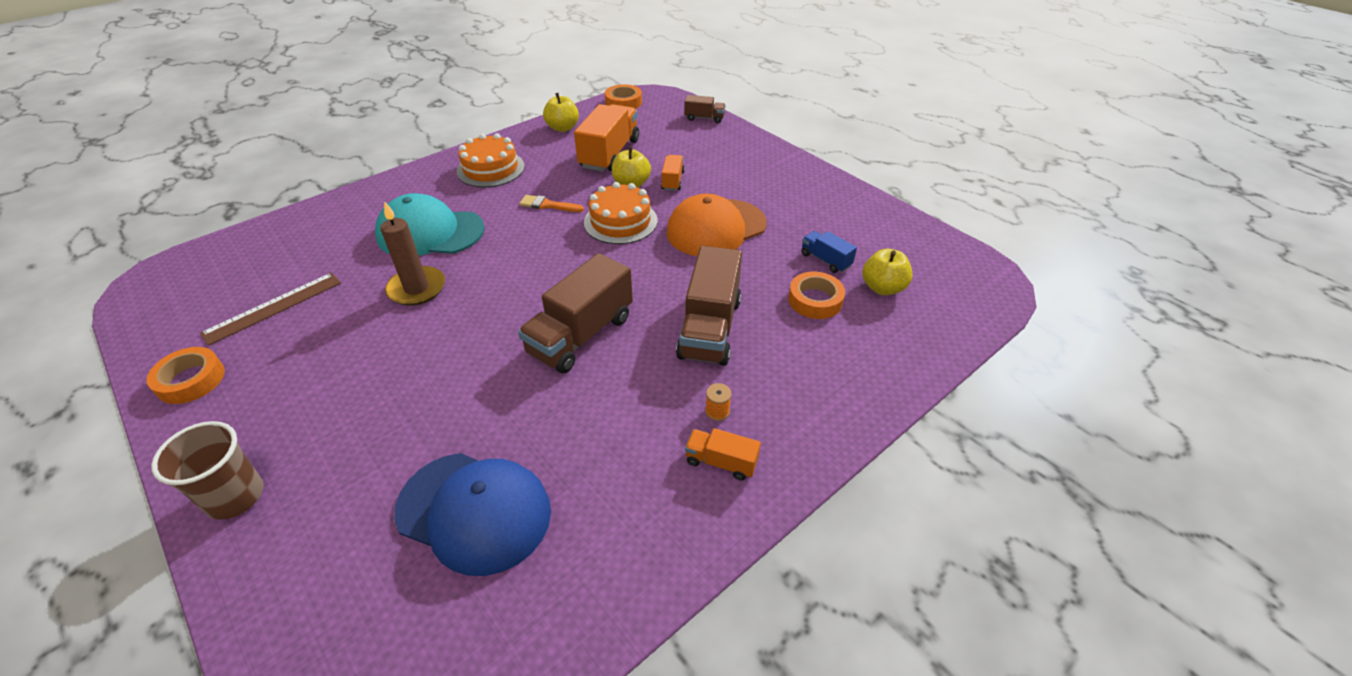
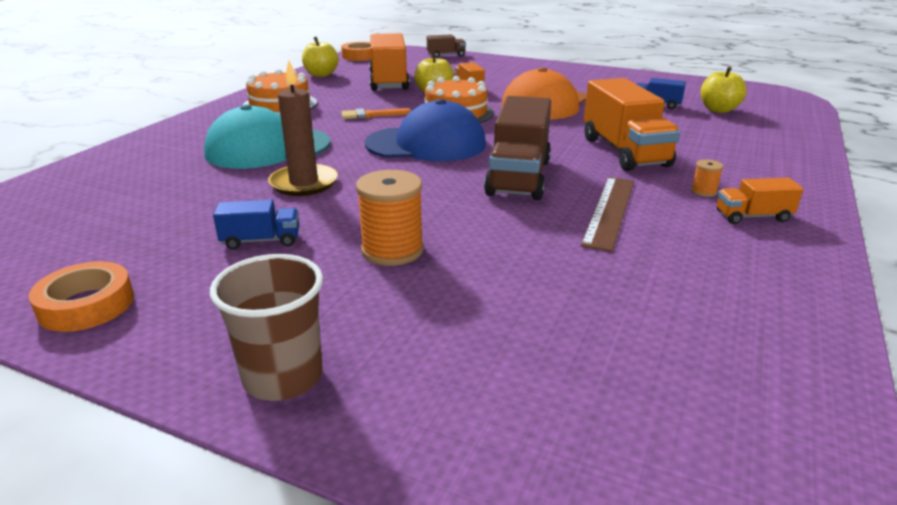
camera: 25 degrees left, 15 degrees down
brown ruler [200,273,341,346] -> brown ruler moved to [581,177,634,252]
blue cap [395,453,551,576] -> blue cap moved to [365,99,486,162]
brown truck [676,246,742,366] -> orange truck [584,78,681,171]
orange tape [788,272,845,319] -> none
none -> blue truck [213,200,299,250]
none -> orange spool [356,170,424,266]

